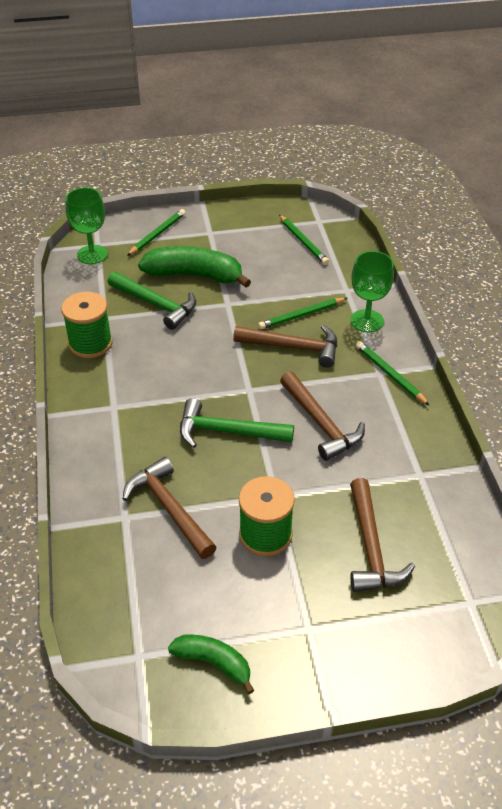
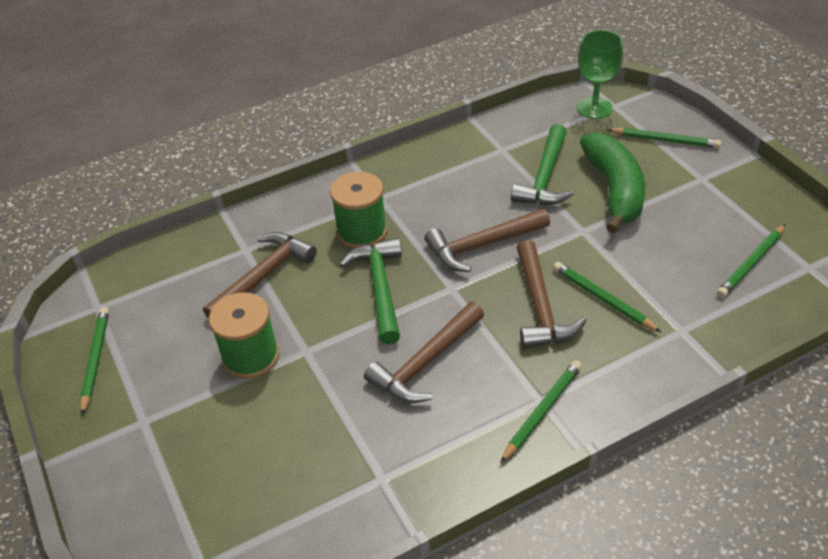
camera: 75 degrees right, 0 degrees up
green spool [61,292,113,358] -> green spool moved to [330,172,387,249]
green banana [168,635,254,694] -> green pencil [80,307,109,415]
green goblet [350,251,394,332] -> none
brown hammer [350,478,415,592] -> brown hammer moved to [424,209,550,272]

